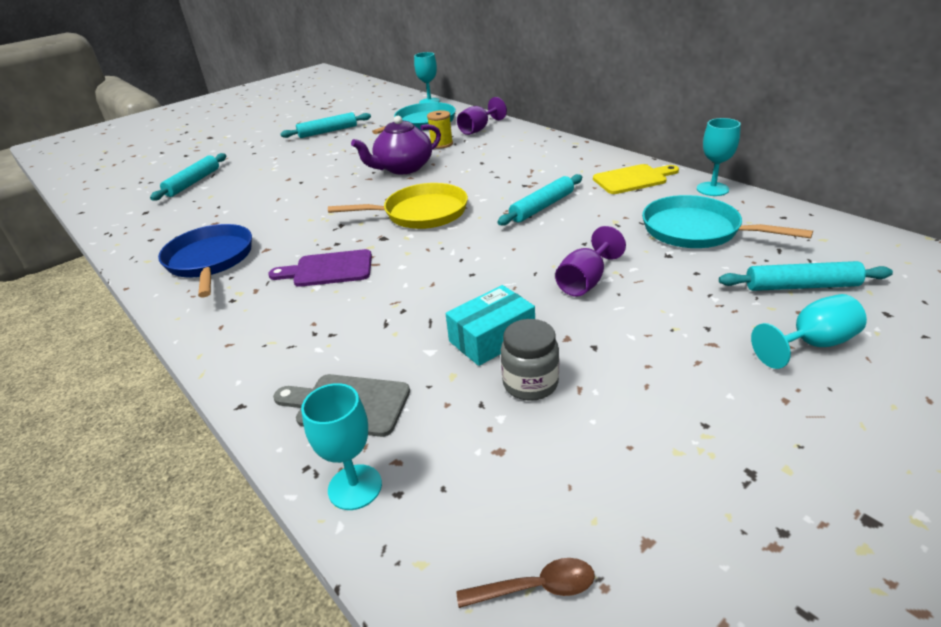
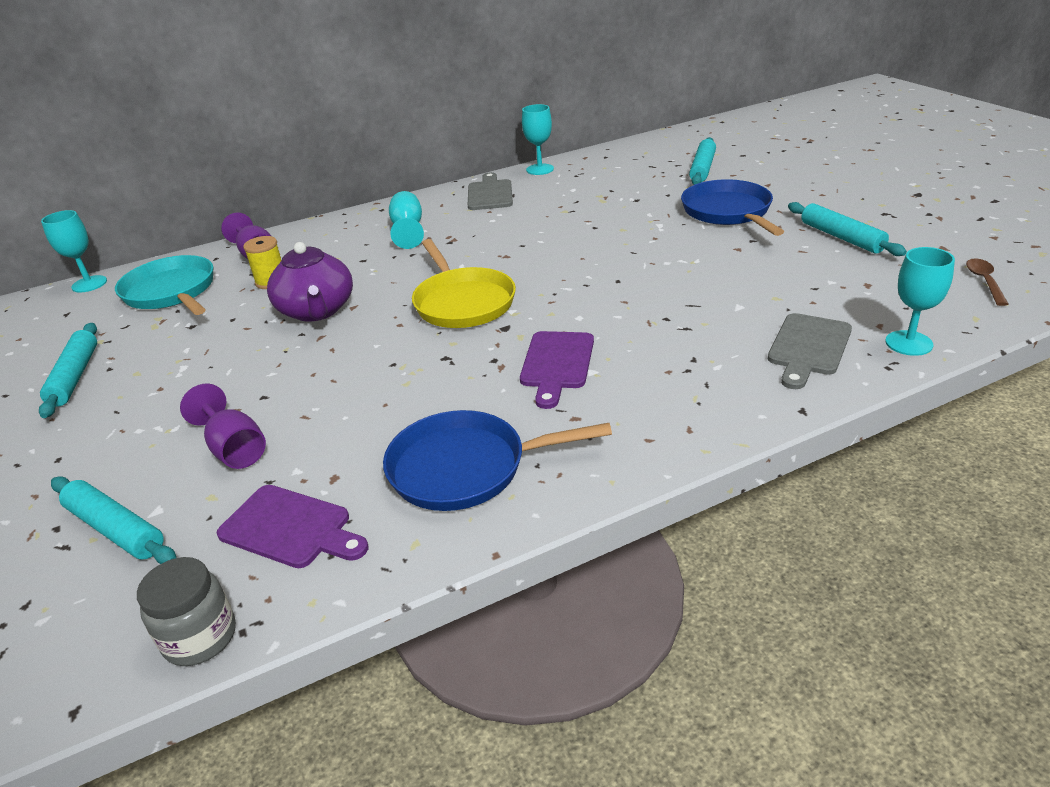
camera: 75 degrees left, 0 degrees up
yellow pan [328,183,468,229] -> yellow pan turned 150 degrees clockwise [412,239,516,328]
turquoise box [446,285,535,366] -> none
turquoise rolling pin [497,174,582,226] -> turquoise rolling pin moved to [788,202,907,256]
grey jar [501,319,559,401] -> grey jar moved to [137,557,236,666]
purple goblet [555,226,626,297] -> purple goblet moved to [180,384,266,469]
yellow cutting board [593,164,679,194] -> grey cutting board [468,172,513,210]
turquoise pan [642,195,813,248] -> none
turquoise goblet [751,294,867,369] -> turquoise goblet moved to [389,191,424,249]
none -> purple cutting board [217,485,368,568]
none -> blue pan [681,179,784,236]

